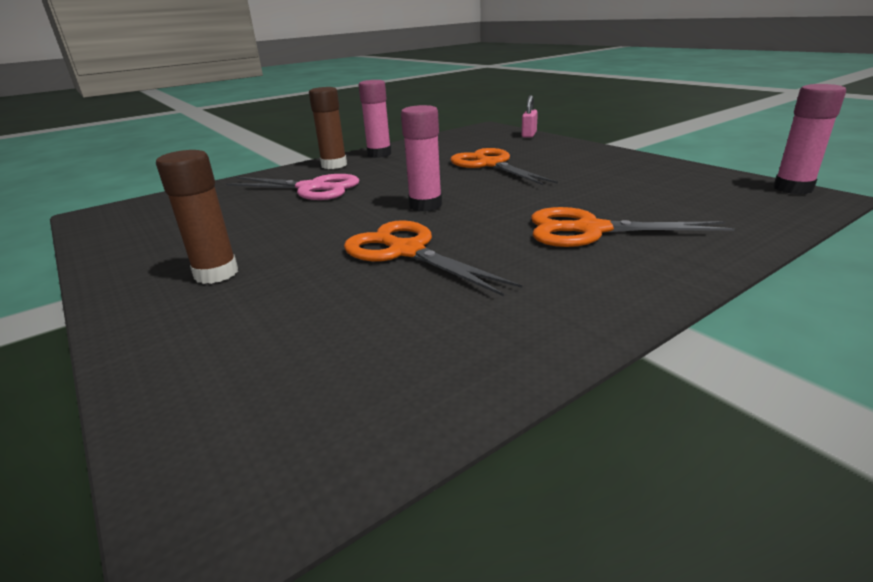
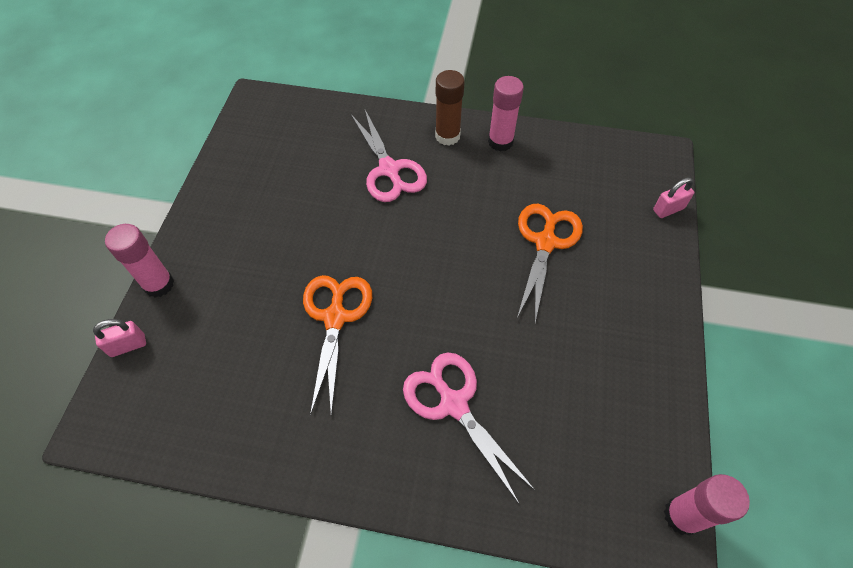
camera: 45 degrees right, 30 degrees up
brown glue stick [156,150,238,284] -> none
pink glue stick [401,105,442,212] -> pink glue stick moved to [105,224,174,298]
orange scissors [531,207,735,247] -> pink scissors [403,353,536,504]
none -> pink padlock [93,319,146,357]

